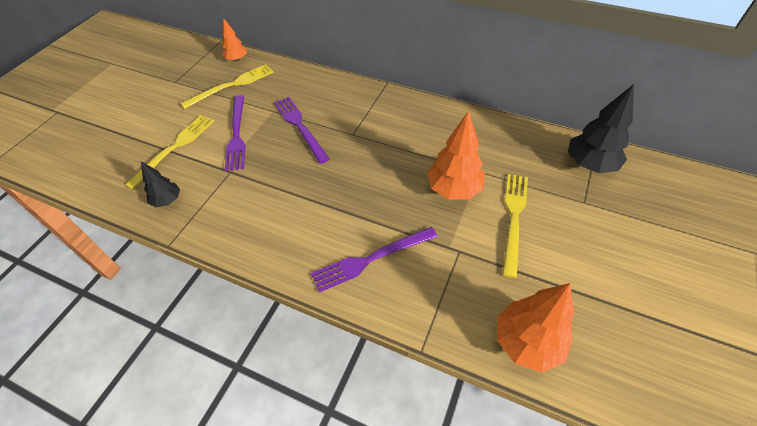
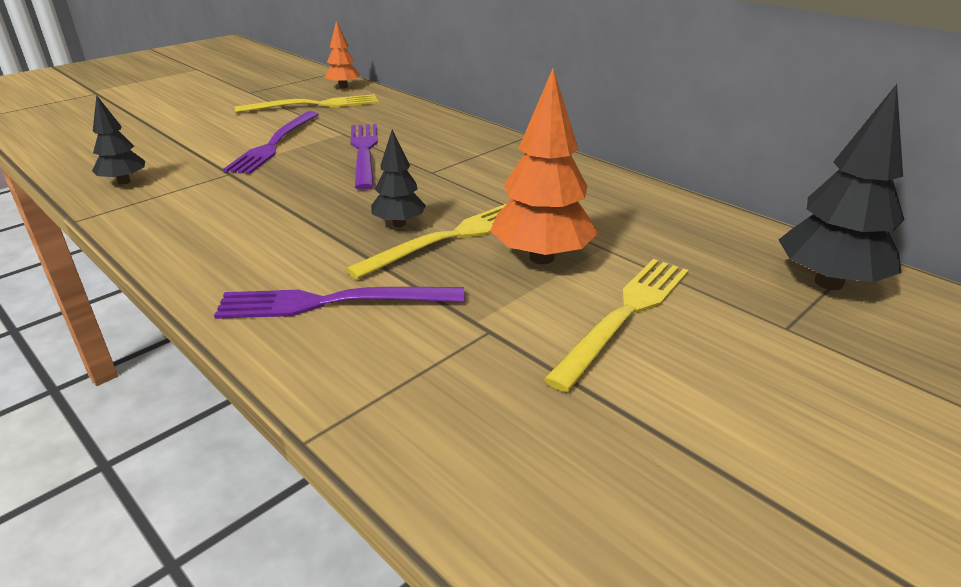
camera: 20 degrees right, 20 degrees down
yellow fork [125,115,214,190] -> yellow fork moved to [346,204,506,279]
orange tree [497,283,574,373] -> none
none -> black tree [371,130,426,227]

